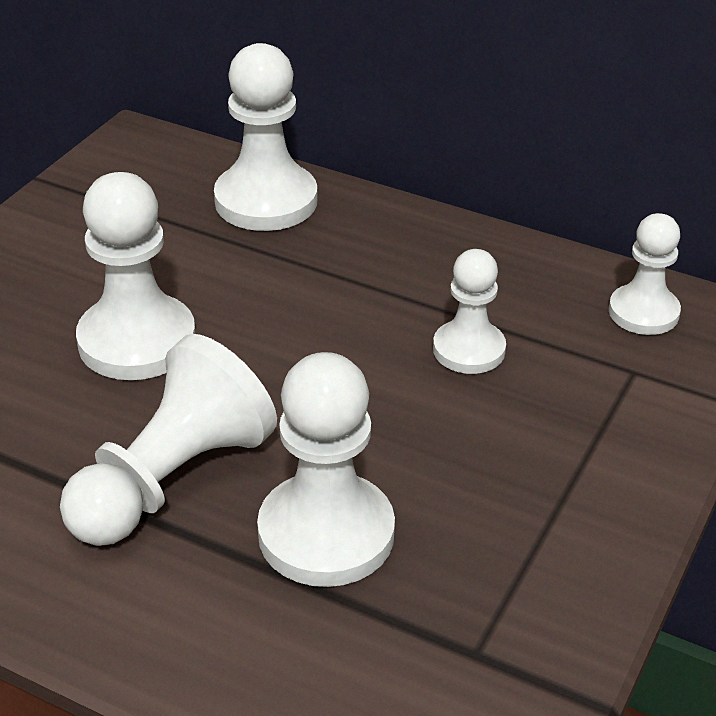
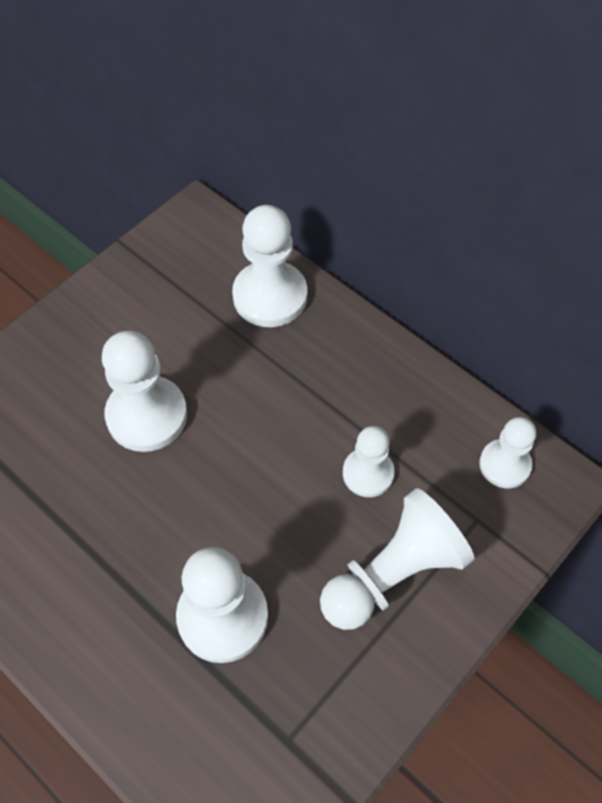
camera: 15 degrees right, 20 degrees up
white pawn [60,334,277,546] -> white pawn moved to [320,488,474,630]

